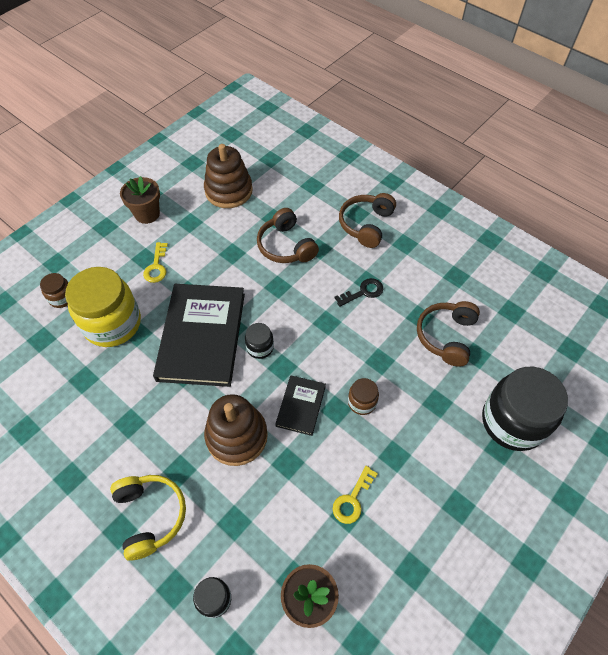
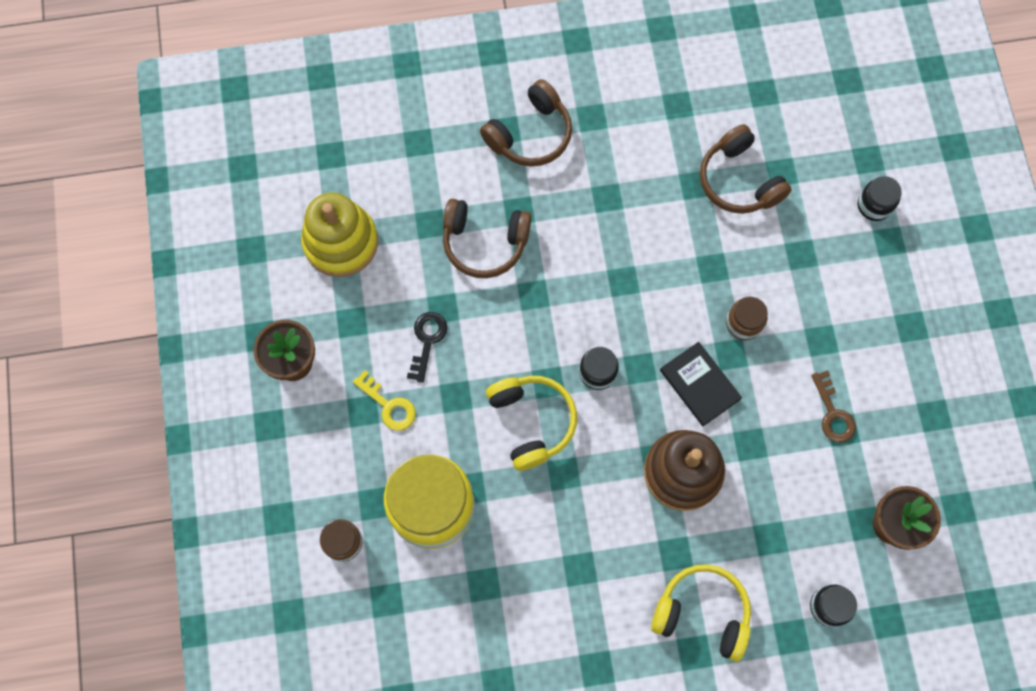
camera: 50 degrees left, 15 degrees up
black book [153,284,245,387] -> yellow headphones [486,376,577,471]
brown stacking toy [204,144,253,208] -> yellow stacking toy [301,193,378,277]
yellow key [333,466,378,524] -> brown key [811,371,856,443]
black key [334,278,383,307] -> black key moved to [407,312,448,383]
brown headphones [339,193,396,248] -> brown headphones turned 105 degrees counterclockwise [480,79,572,166]
black jar [482,367,568,451] -> black jar [858,176,902,221], size x0.46

